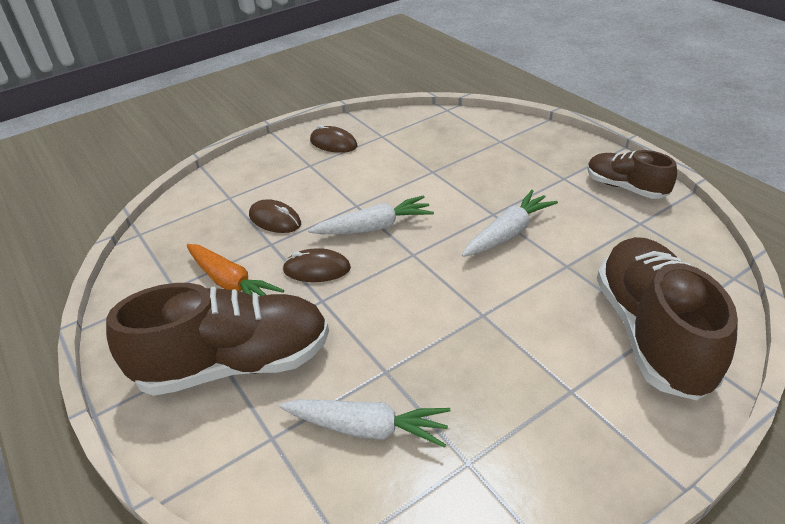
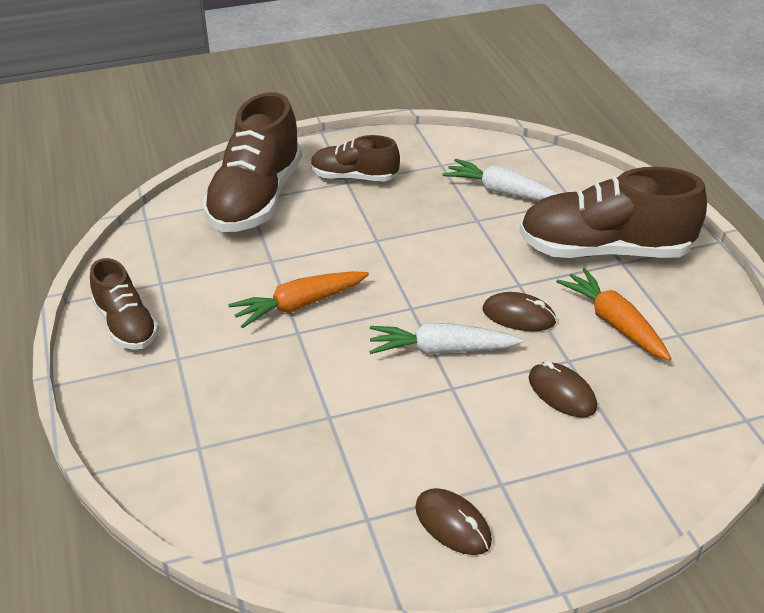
camera: 165 degrees left, 0 degrees up
white carrot [462,190,558,257] -> orange carrot [228,271,369,328]
none -> brown shoe [311,135,400,182]

